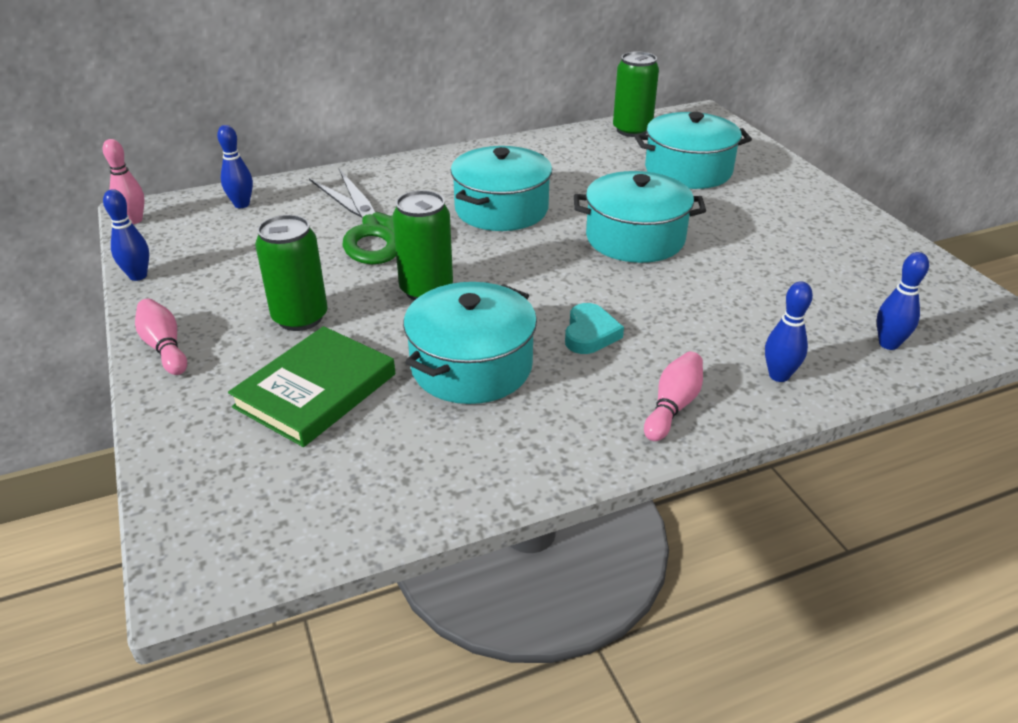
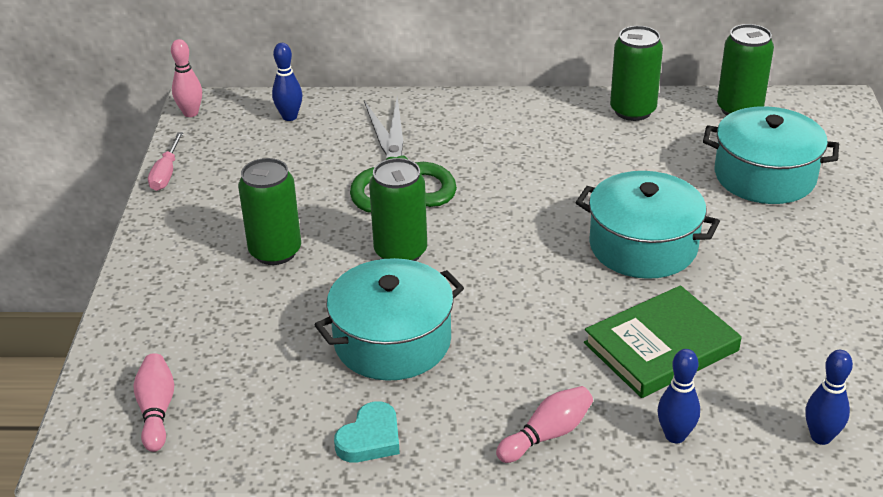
camera: 25 degrees right, 0 degrees up
blue bowling pin [103,189,149,281] -> pink screwdriver [148,132,183,191]
pink bowling pin [135,299,187,375] -> pink bowling pin moved to [133,353,174,452]
green book [228,326,395,447] -> green book moved to [584,285,741,398]
turquoise pot [451,146,552,231] -> none
turquoise heart [565,303,624,354] -> turquoise heart moved to [334,401,400,462]
none -> green can [610,26,663,121]

